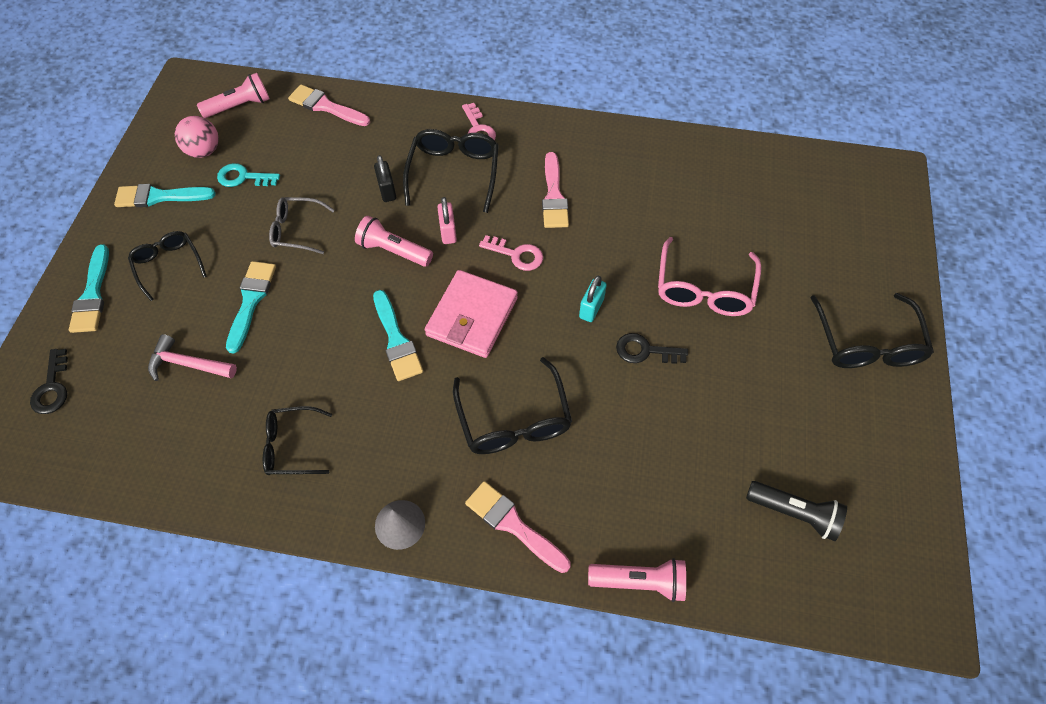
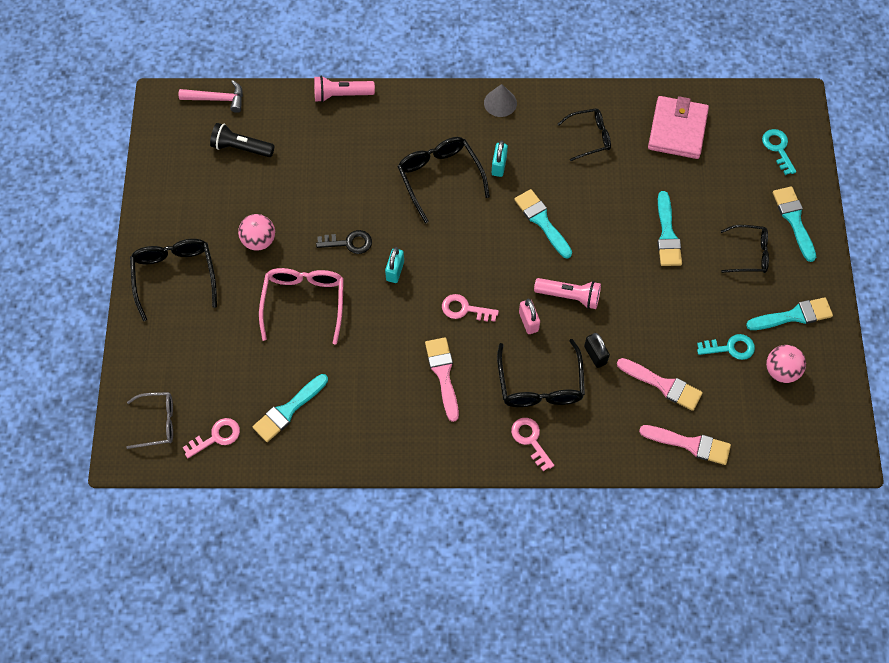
camera: 170 degrees right, 5 degrees up
black key [30,349,68,414] -> turquoise key [762,129,796,175]
black glasses [128,231,207,301] -> black glasses turned 45 degrees counterclockwise [721,225,769,273]
pink hammer [148,334,237,381] -> pink hammer moved to [179,80,243,113]
pink flashlight [197,73,270,118] -> none
grey glasses [269,197,335,254] -> grey glasses moved to [126,392,173,449]
pink wallet [425,270,518,358] -> pink wallet moved to [648,96,709,159]
pink brush [465,481,571,573] -> pink brush moved to [617,358,703,411]
none -> pink key [183,418,240,458]
none -> pink ball [238,214,275,251]
none -> turquoise brush [253,374,328,442]
none -> turquoise padlock [492,140,508,177]

